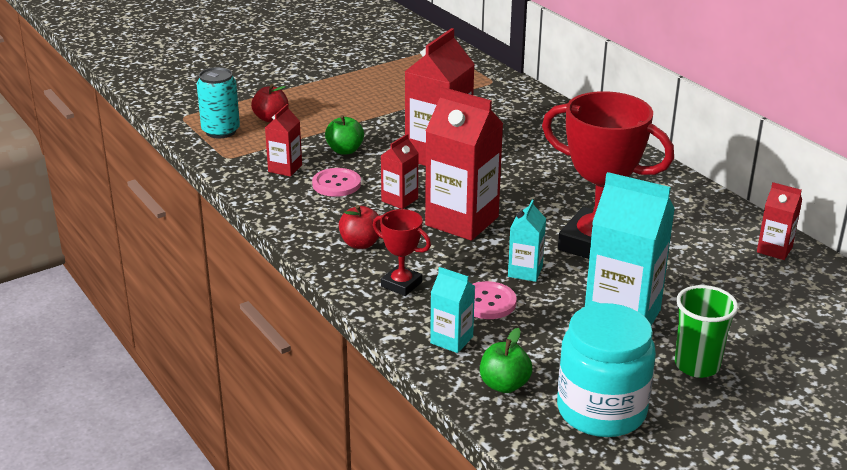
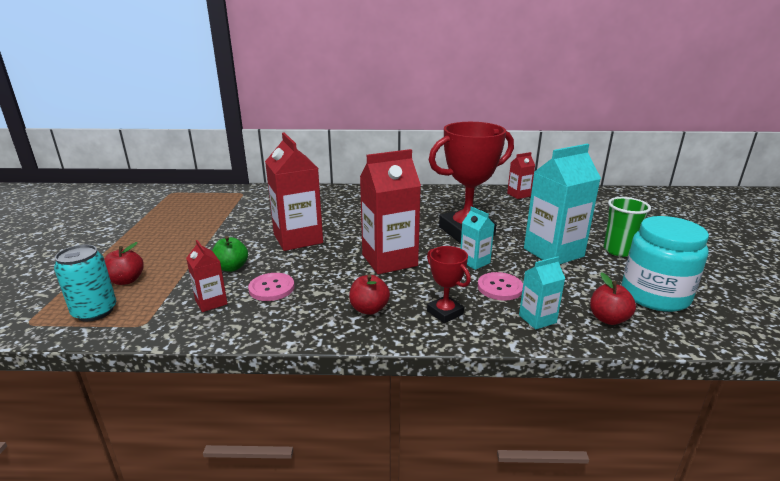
camera: 55 degrees left, 5 degrees down
red trophy [373,209,431,296] -> red trophy turned 75 degrees clockwise [427,246,471,323]
red carton [381,134,418,209] -> none
green apple [480,328,533,393] -> red apple [590,272,636,325]

